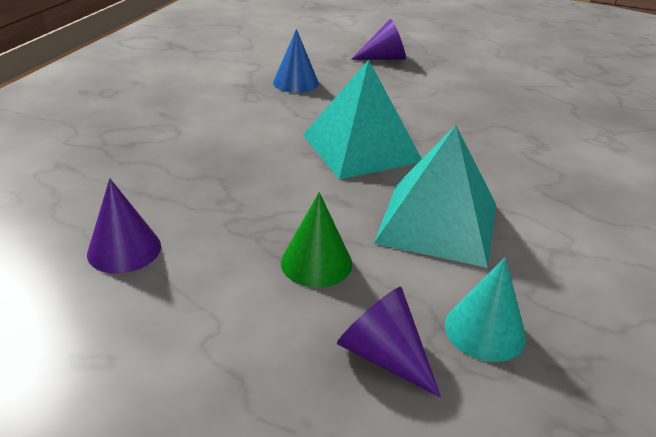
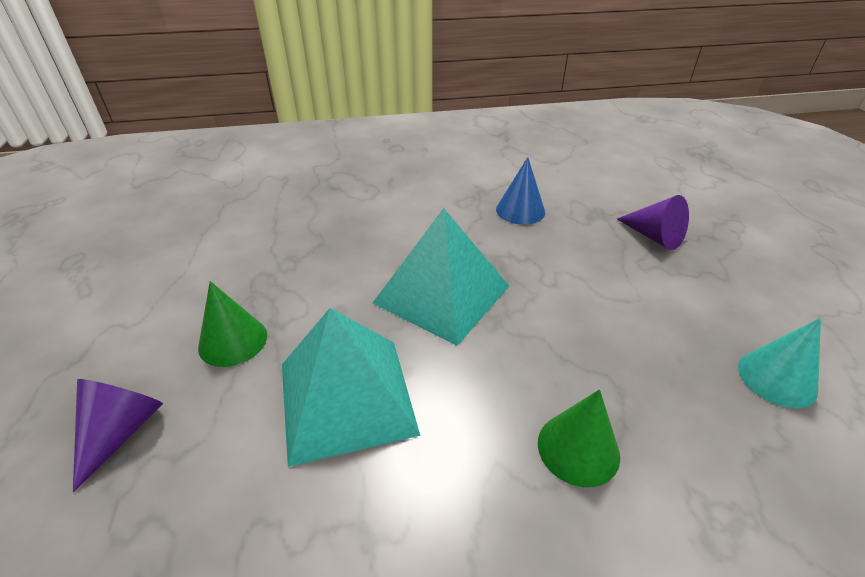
camera: 60 degrees right, 5 degrees up
purple cone [87,178,161,274] -> none
turquoise cone [445,257,526,362] -> turquoise cone moved to [738,318,821,408]
none -> green cone [538,389,620,487]

